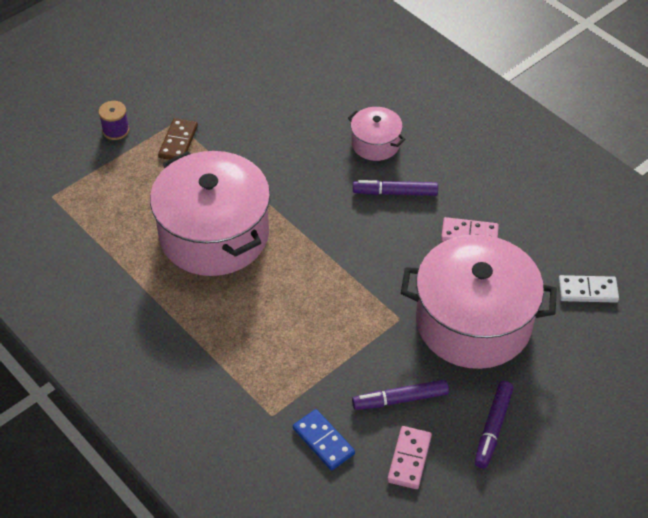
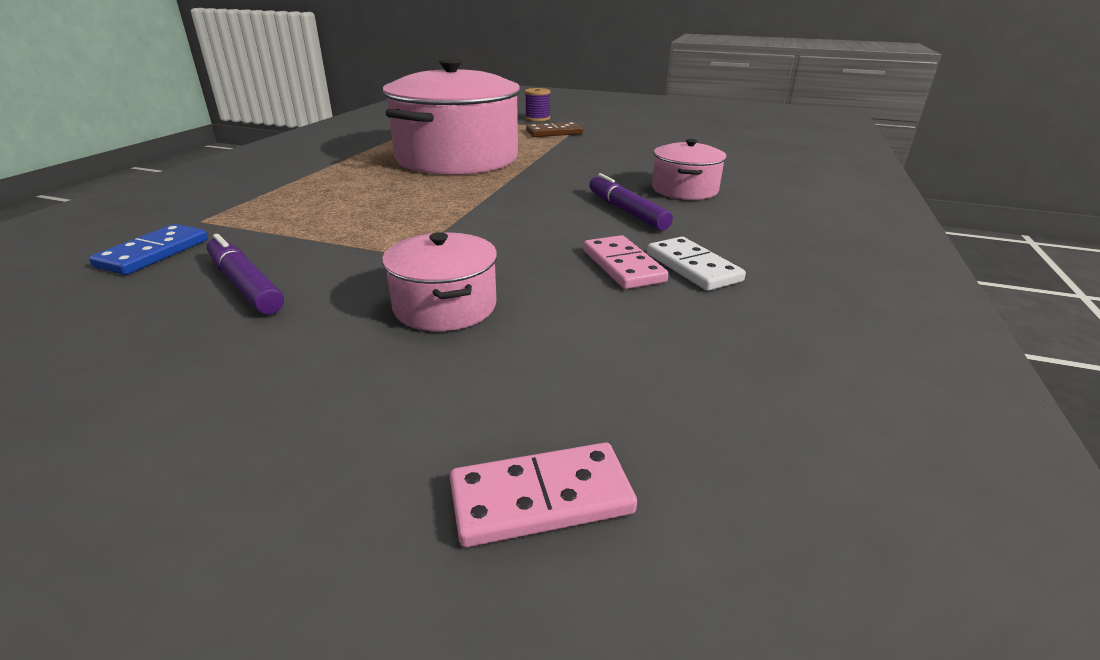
camera: 60 degrees right, 20 degrees down
pink domino [387,426,432,489] -> pink domino moved to [450,442,637,547]
pink pot [401,234,557,369] -> pink pot [382,232,497,331], size x0.47
purple marker [475,381,514,468] -> none
white domino [558,275,619,303] -> white domino moved to [647,237,746,291]

